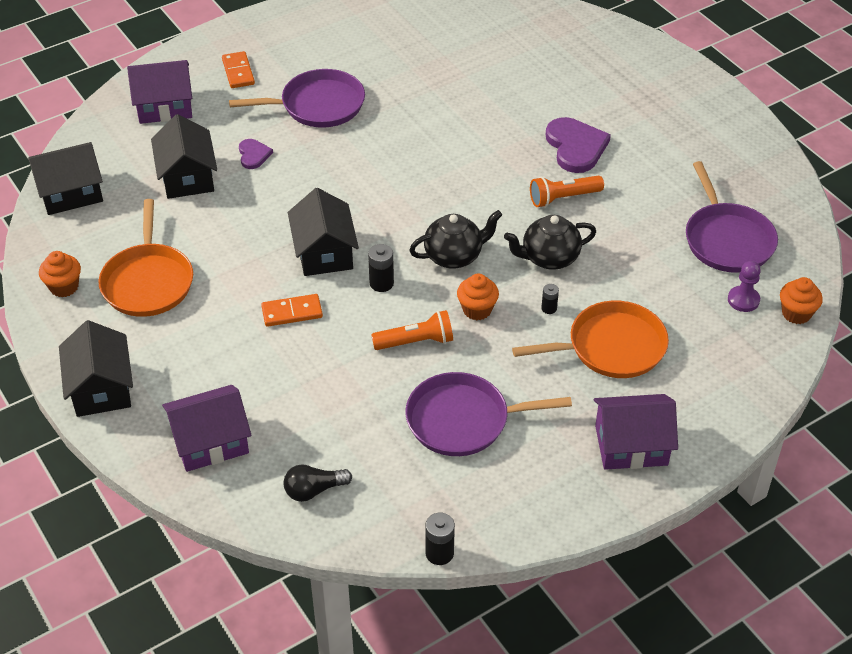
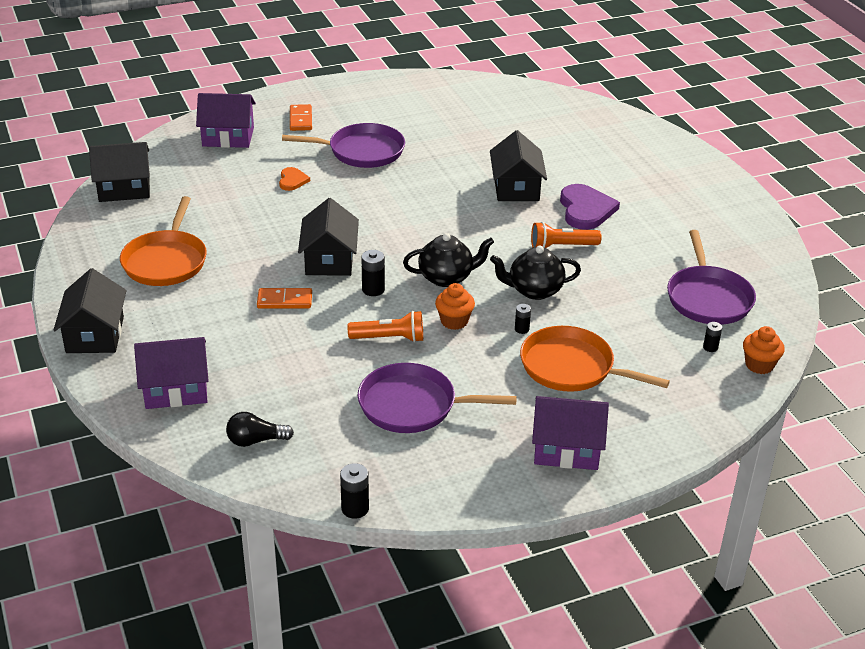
camera: 10 degrees right, 10 degrees down
orange cupcake [39,251,81,297] -> none
black house [151,114,217,199] -> black house moved to [490,130,547,201]
purple heart [239,139,273,169] -> orange heart [279,167,310,191]
orange pan [512,300,669,378] -> orange pan turned 150 degrees counterclockwise [520,326,670,392]
purple pawn [728,261,761,312] -> black battery [703,322,722,352]

